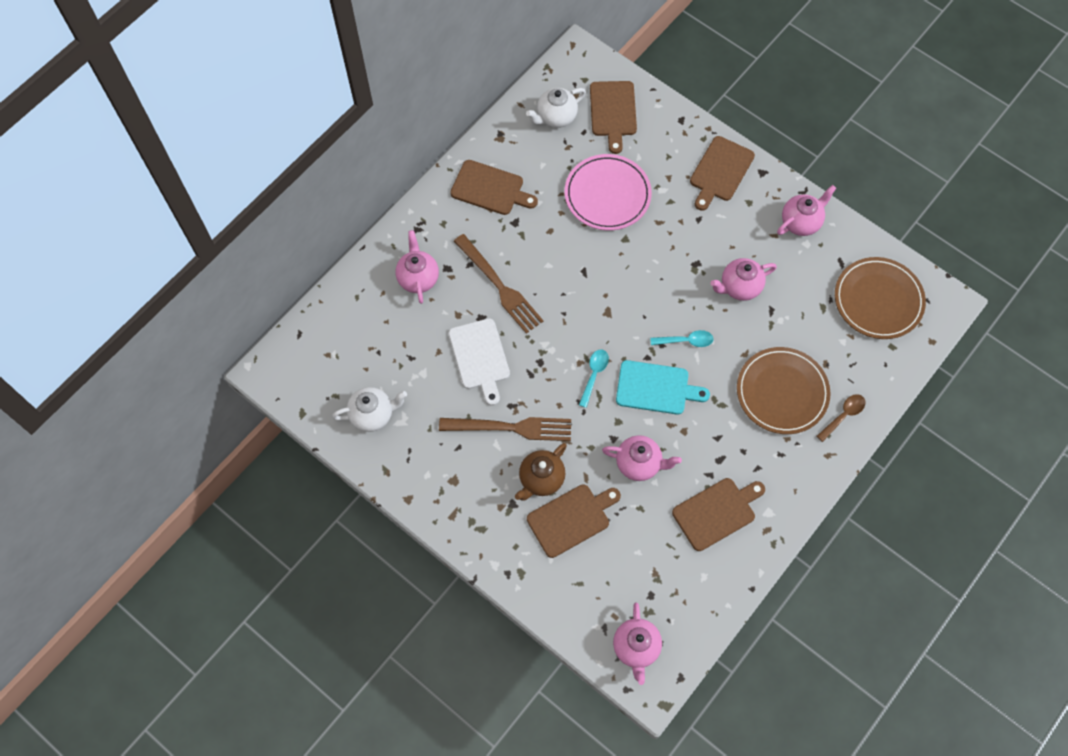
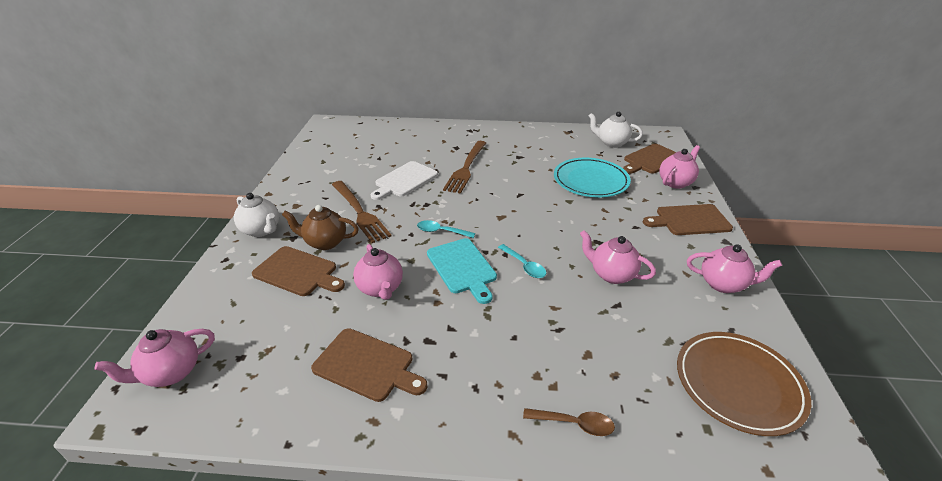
camera: 55 degrees right, 30 degrees down
white teapot [332,387,407,432] -> white teapot moved to [234,193,279,237]
pink teapot [396,230,439,304] -> pink teapot moved to [659,145,700,189]
brown cutting board [450,160,538,215] -> none
pink plate [565,154,652,230] -> turquoise plate [554,158,631,197]
turquoise spoon [579,349,609,408] -> turquoise spoon turned 150 degrees counterclockwise [417,220,475,238]
brown plate [737,347,831,434] -> none

